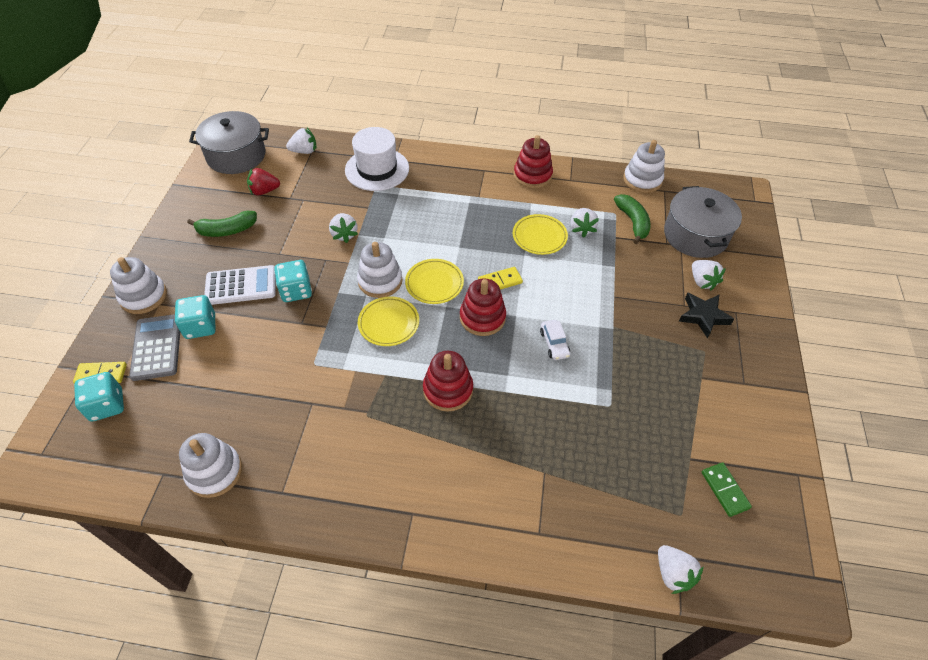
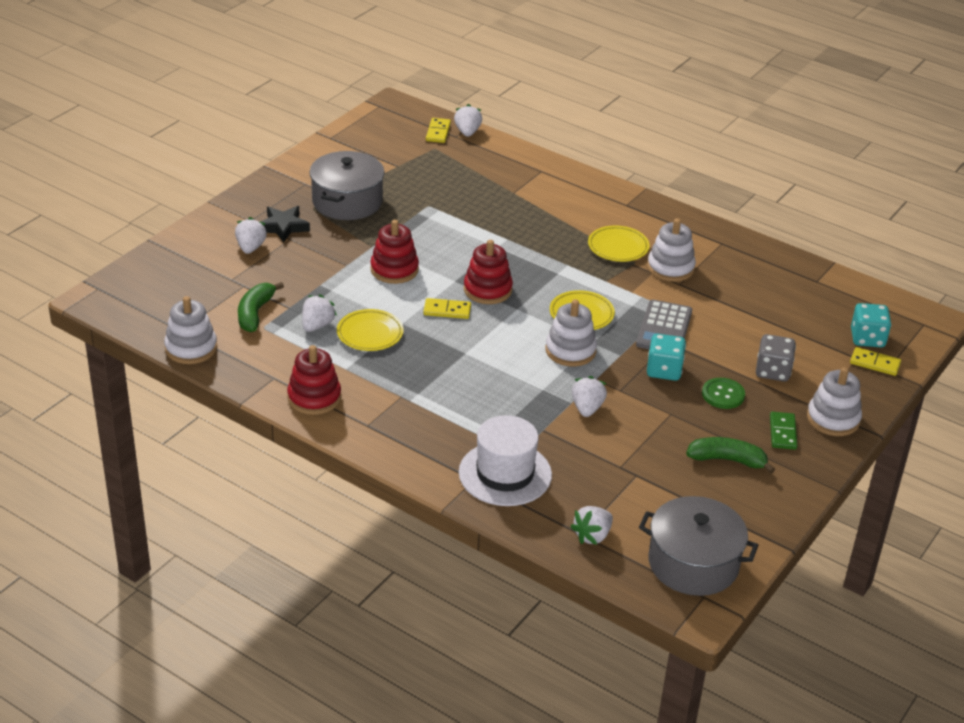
camera: 155 degrees left, 15 degrees down
grey calculator [129,314,180,381] -> grey calculator moved to [636,300,692,350]
turquoise dice [175,295,215,339] -> grey dice [756,334,796,382]
white stacking toy [179,433,242,498] -> white stacking toy moved to [647,218,696,282]
white calculator [204,265,276,305] -> green button [702,378,745,409]
red strawberry [247,168,280,195] -> none
white strawberry [286,128,317,154] -> white strawberry turned 60 degrees counterclockwise [570,506,613,545]
yellow plate [405,259,464,304] -> yellow plate moved to [588,225,650,262]
red stacking toy [423,351,473,412] -> red stacking toy moved to [370,220,419,284]
white car [540,320,570,360] -> none
grey pot [664,186,742,258] -> grey pot moved to [309,151,385,220]
green domino [702,462,752,517] -> green domino moved to [770,412,797,450]
none -> yellow domino [426,118,451,143]

